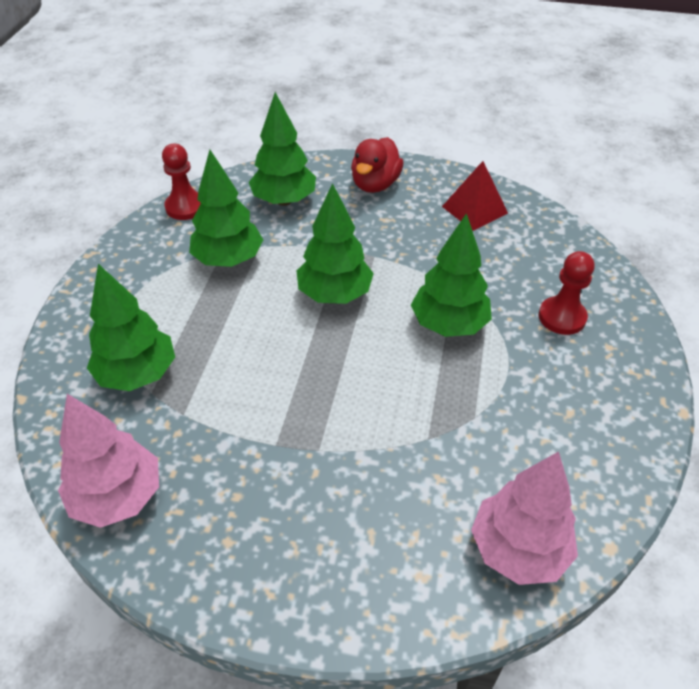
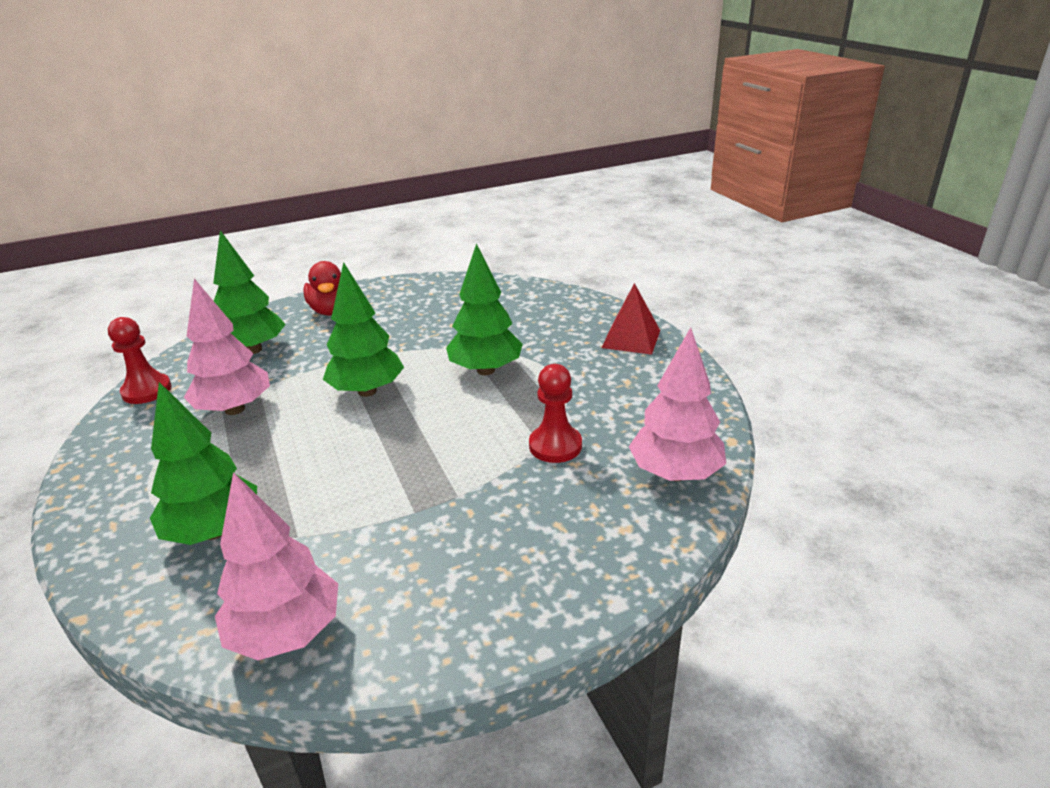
camera: 35 degrees left, 15 degrees down
green tree [189,150,263,267] -> pink tree [184,278,270,415]
red pyramid [442,161,508,231] -> red pyramid moved to [602,283,660,355]
red pawn [539,251,594,335] -> red pawn moved to [529,364,582,463]

